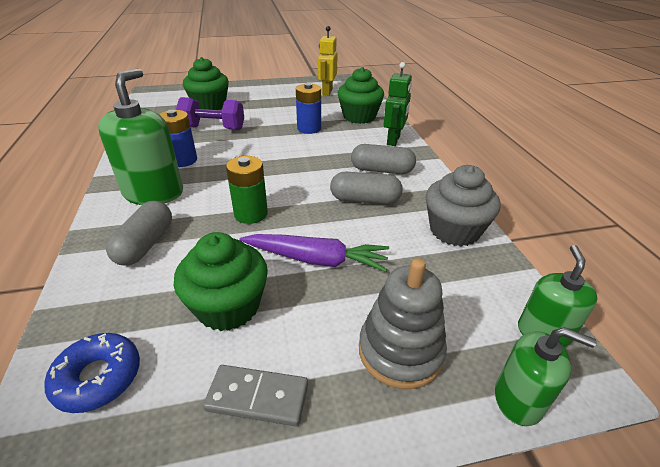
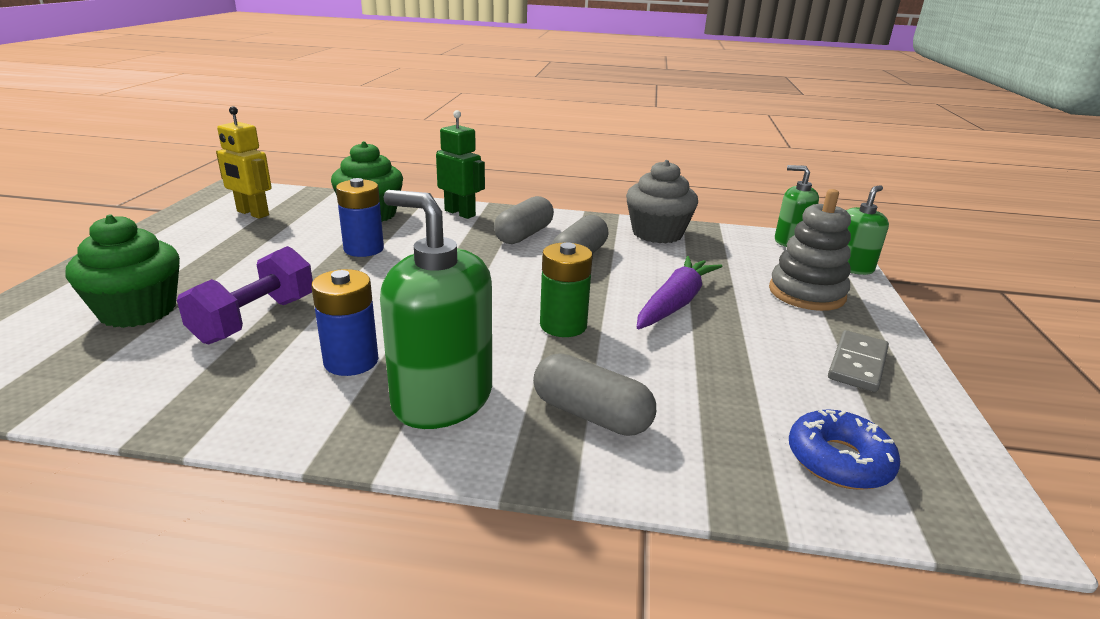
camera: 70 degrees left, 10 degrees down
green cupcake [174,232,268,331] -> none

